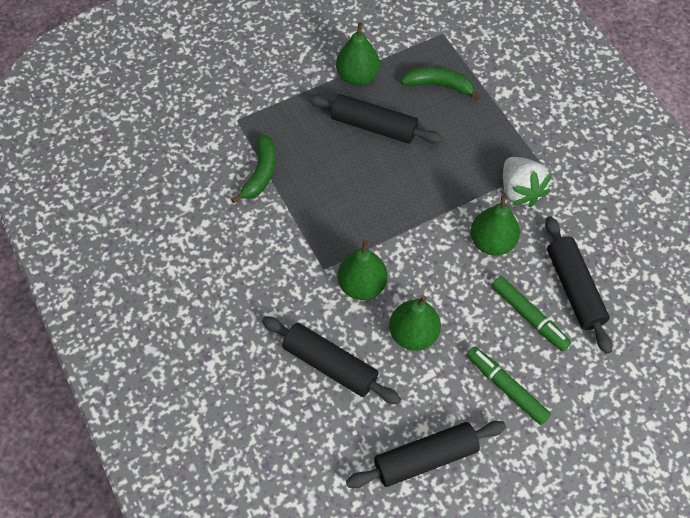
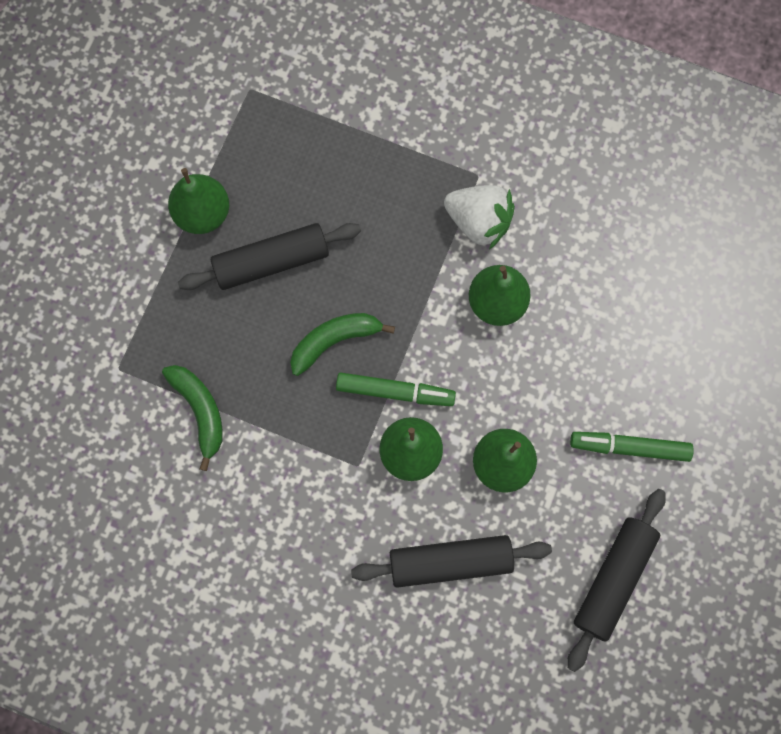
camera: 40 degrees left, 15 degrees up
green banana [401,67,481,101] -> green banana moved to [290,313,395,376]
green marker [492,276,571,351] -> green marker moved to [336,373,456,406]
black rolling pin [545,216,612,354] -> none

